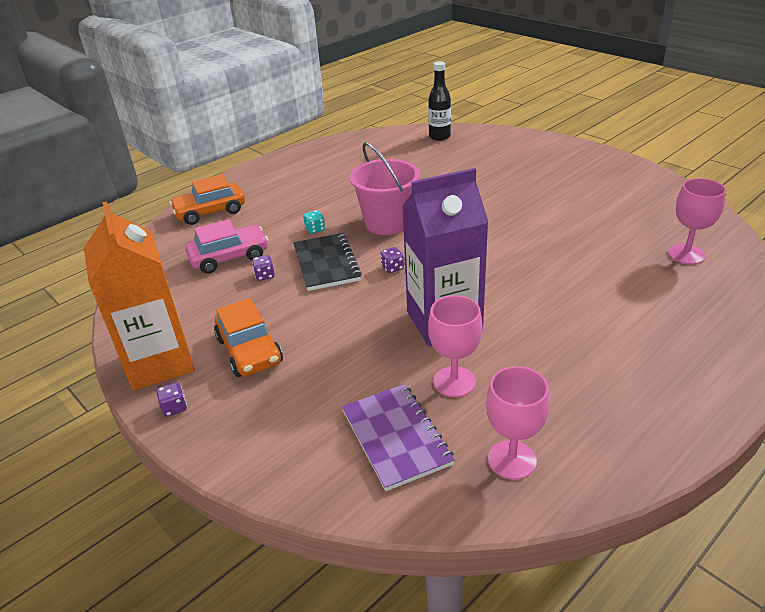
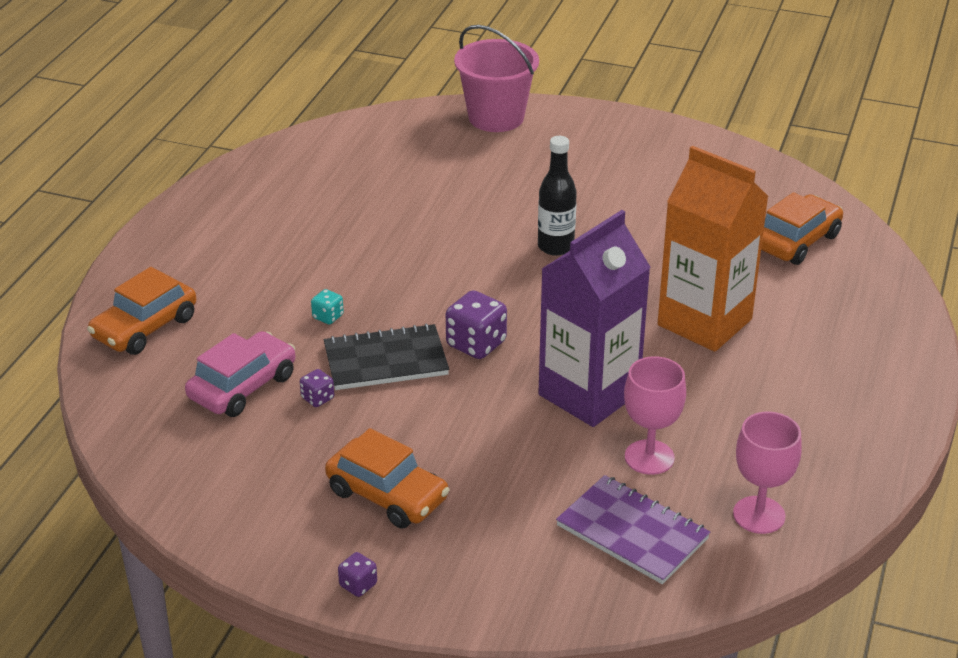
camera: 30 degrees left, 0 degrees up
orange carton [84,201,195,390] -> orange carton moved to [658,146,769,352]
black notebook [293,233,362,291] -> black notebook turned 60 degrees counterclockwise [324,324,449,390]
pink bucket [349,142,420,235] -> pink bucket moved to [454,25,539,132]
purple dice [380,247,404,273] -> purple dice [446,290,507,359], size x1.89
black bottle [428,61,451,141] -> black bottle moved to [538,136,577,256]
pink goblet [668,178,726,264] -> orange car [761,192,843,265]

